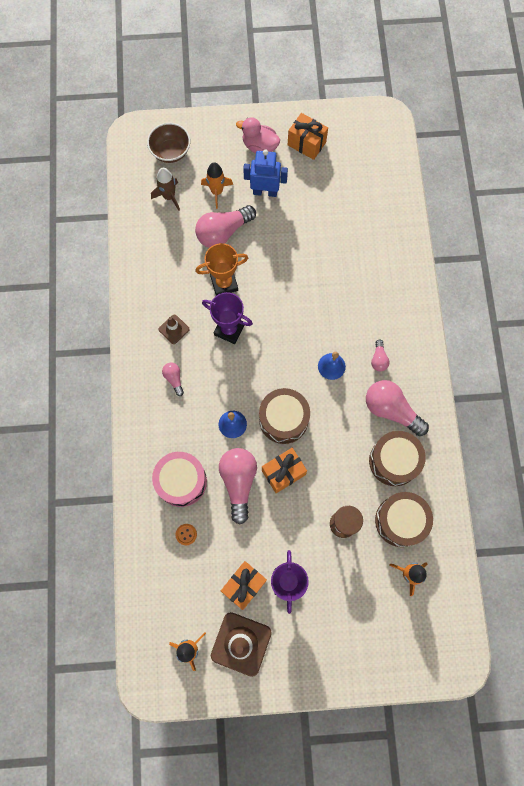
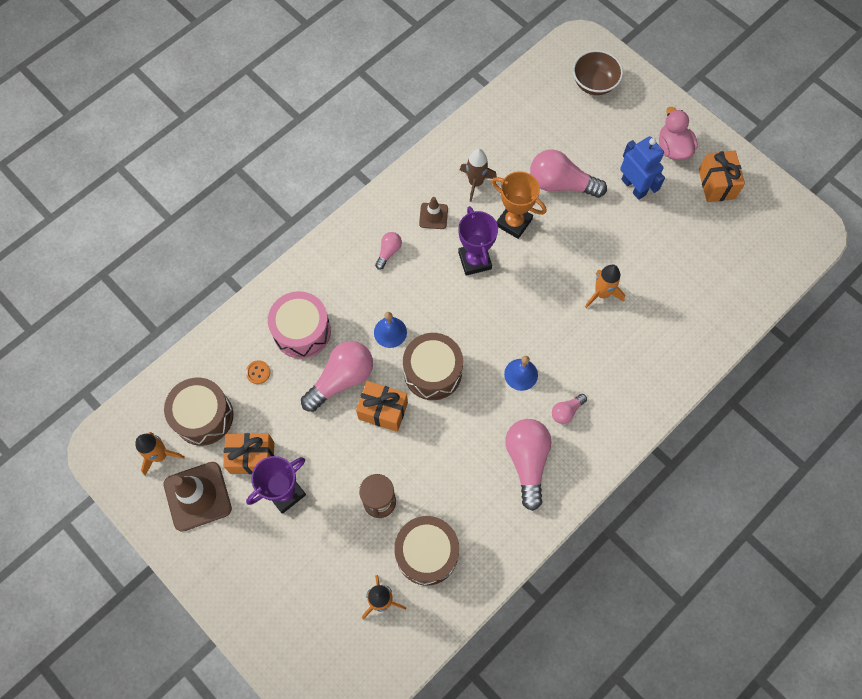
camera: 50 degrees right, 5 degrees down
brown rocket [151,168,180,211] -> brown rocket moved to [460,149,497,202]
orange rocket [201,162,233,209] -> orange rocket moved to [585,265,625,308]
brown drum [369,431,426,486] -> brown drum moved to [164,378,233,446]

